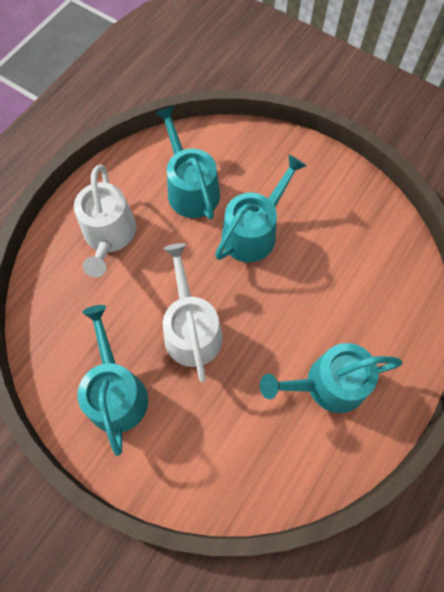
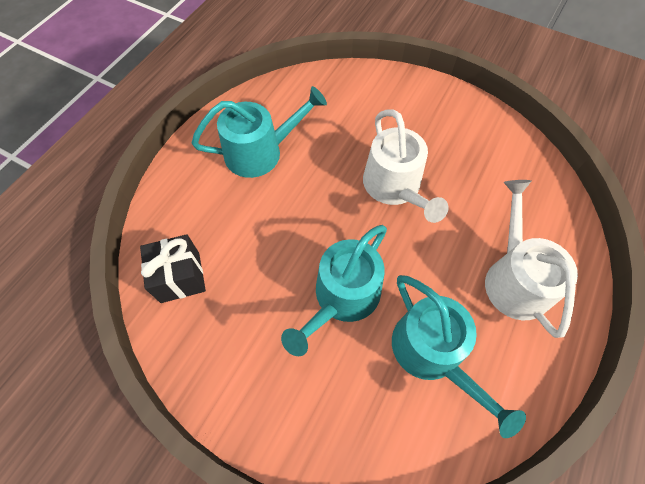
camera: 175 degrees right, 5 degrees down
turquoise watering can [78,305,148,456] -> none
none -> black gift [140,234,206,303]

